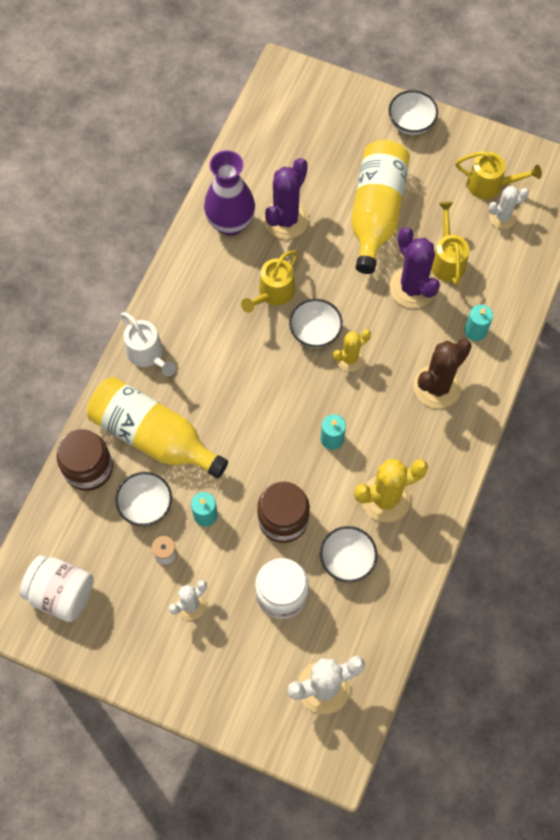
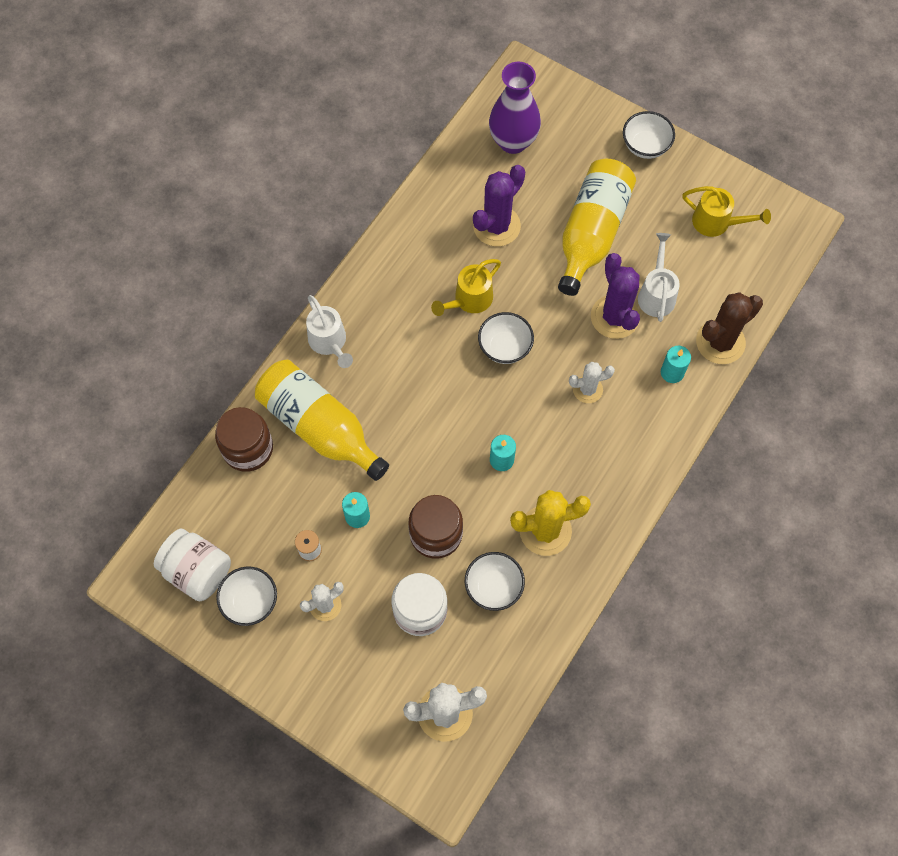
camera: 10 degrees right, 0 degrees up
white bowl [115,472,172,526] -> white bowl moved to [216,567,277,626]
purple vase [204,150,255,236] -> purple vase moved to [489,62,541,154]
yellow cactus [333,329,371,372] -> none
brown cactus [414,339,472,408] -> brown cactus moved to [696,292,763,364]
yellow watering can [431,202,469,285] -> white watering can [638,233,680,322]
white cactus [488,186,529,229] -> white cactus moved to [569,362,615,403]

